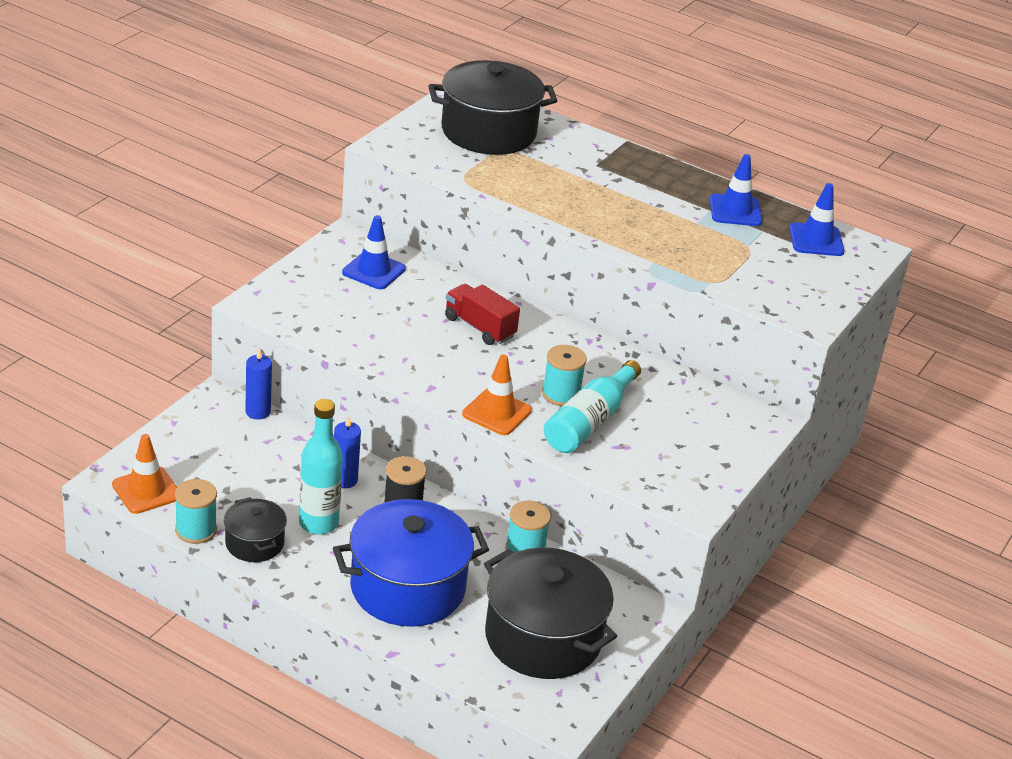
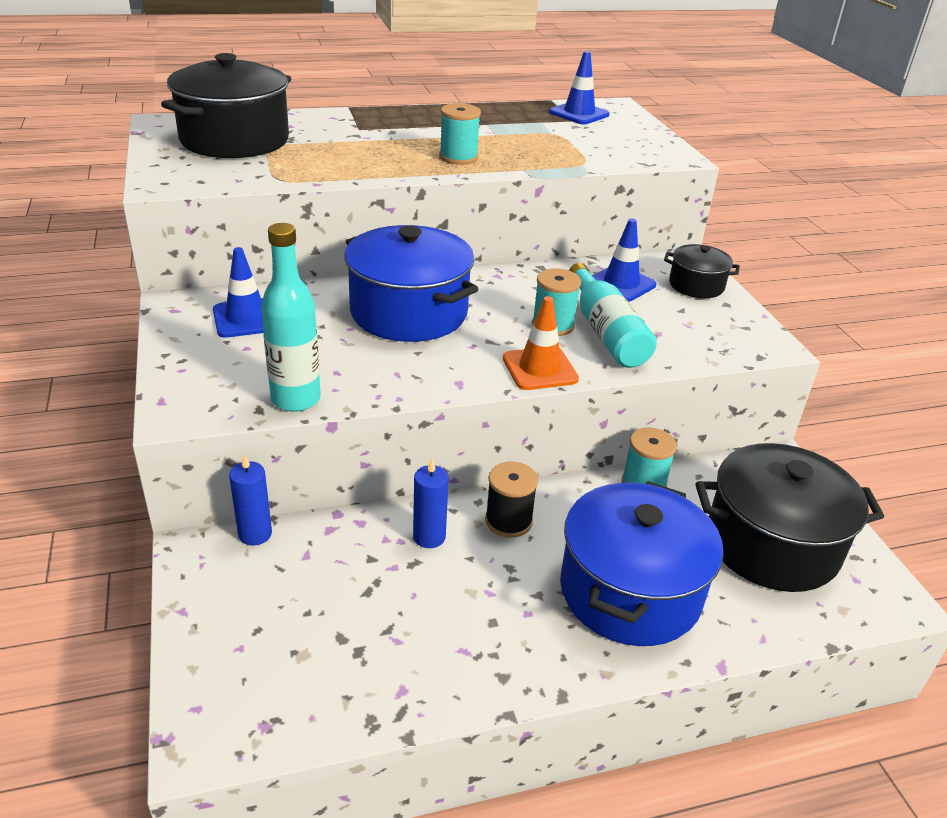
camera: 45 degrees left, 0 degrees up
orange traffic cone [112,434,177,514] -> none
turquoise spool [175,479,217,544] -> turquoise spool moved to [439,103,481,165]
black pot [224,497,287,562] -> black pot moved to [664,244,740,298]
turquoise bottle [299,399,343,535] -> turquoise bottle moved to [261,223,321,412]
red truck [445,284,520,345] -> blue pot [344,225,478,342]
blue traffic cone [710,154,762,226] -> blue traffic cone moved to [592,219,657,302]

